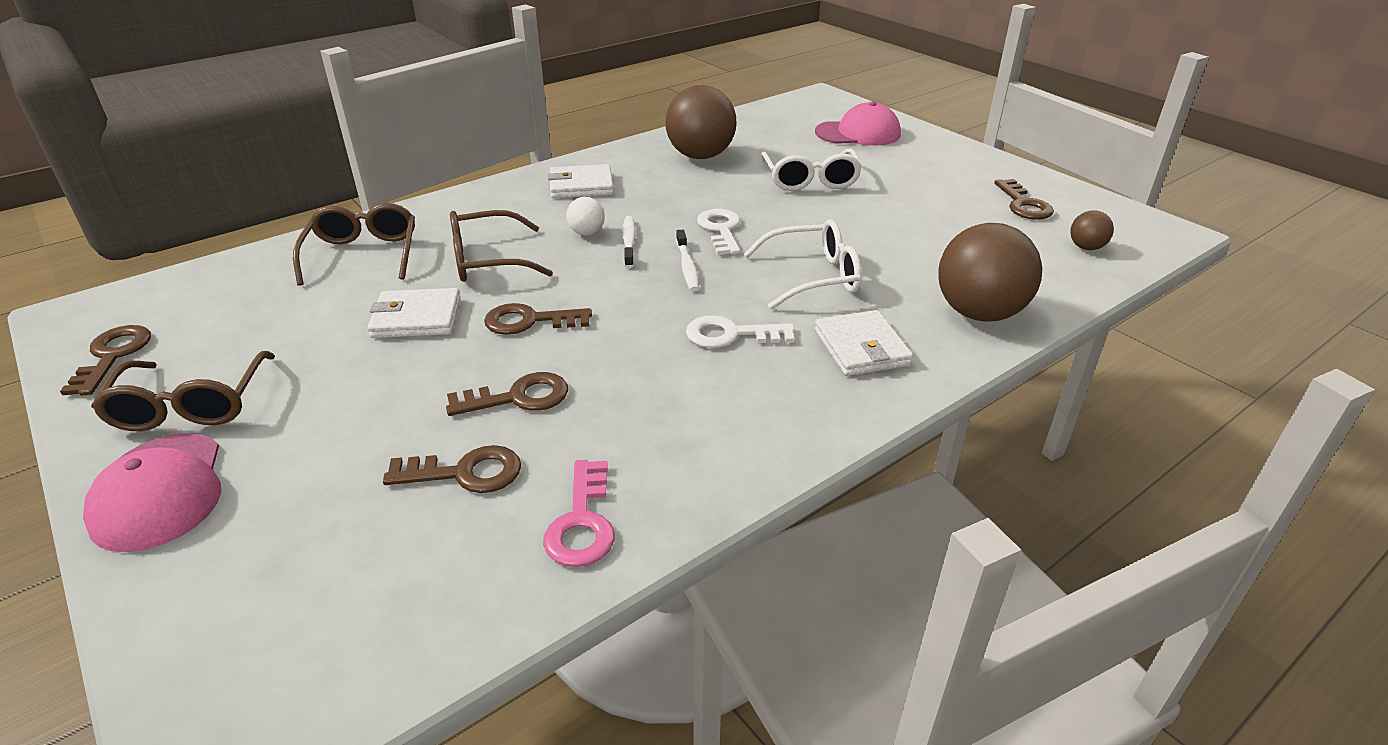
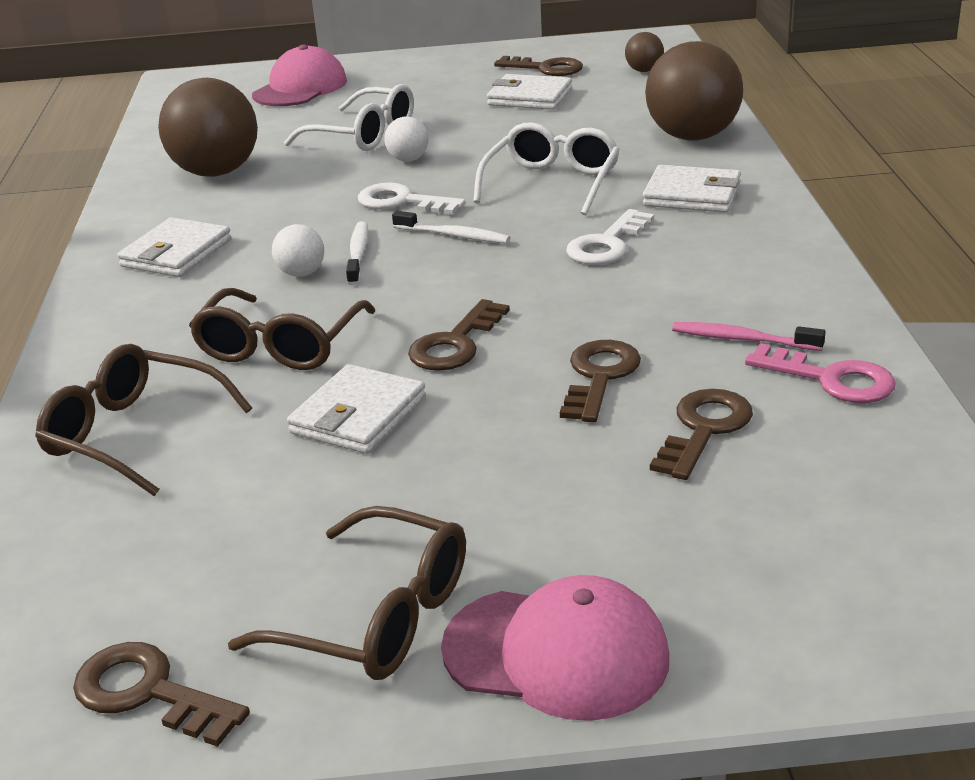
camera: 55 degrees left, 5 degrees down
white toothbrush [622,216,636,268] -> white toothbrush turned 60 degrees clockwise [346,221,368,286]
none -> white ball [384,116,429,162]
none -> white wallet [487,74,572,110]
none -> pink toothbrush [672,322,825,351]

